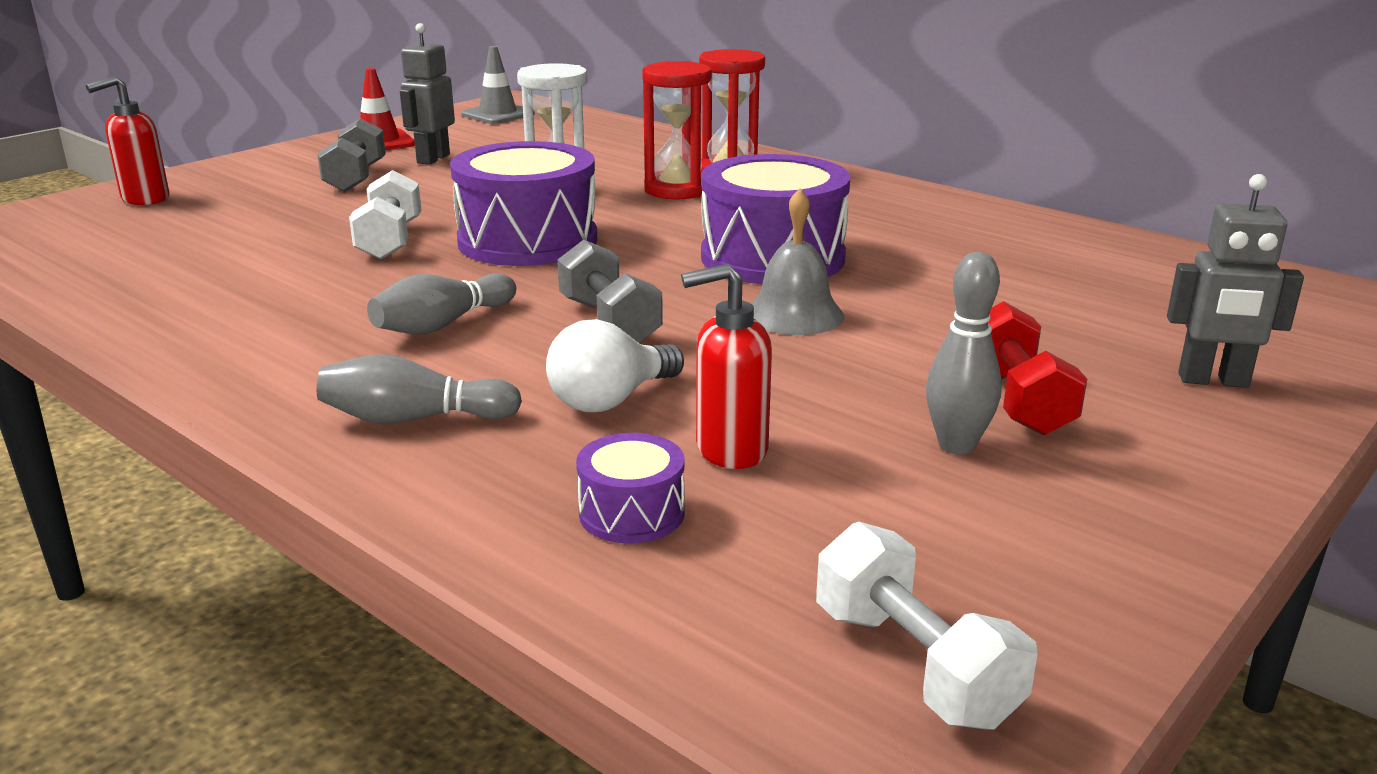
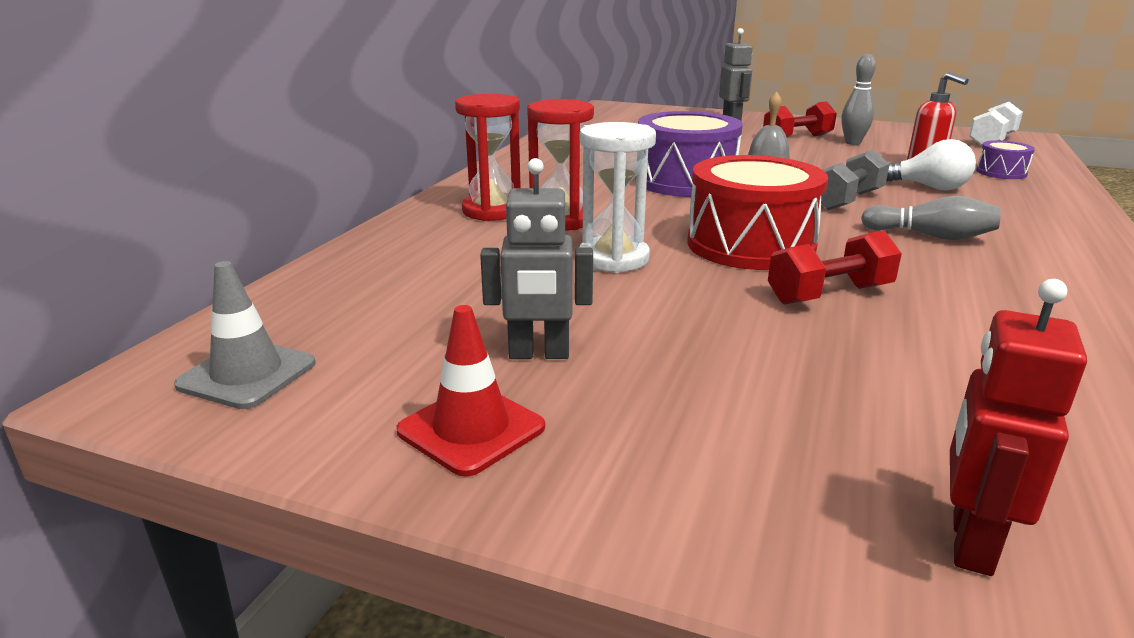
camera: 110 degrees left, 0 degrees up
red soap dispenser [86,76,169,205] -> red robot [950,279,1087,576]
grey dumbbell [317,118,386,192] -> none
grey bowling pin [317,354,522,424] -> none
white dumbbell [349,170,421,260] -> red dumbbell [768,230,902,305]
purple drum [450,141,597,266] -> red drum [687,155,828,270]

